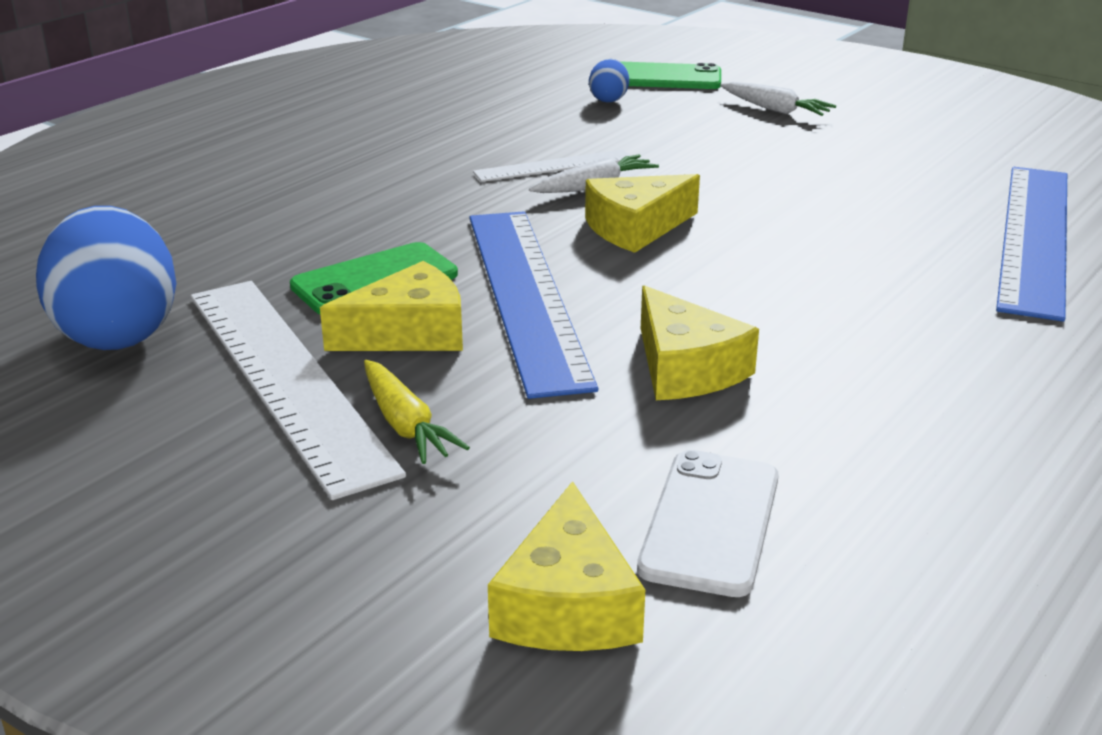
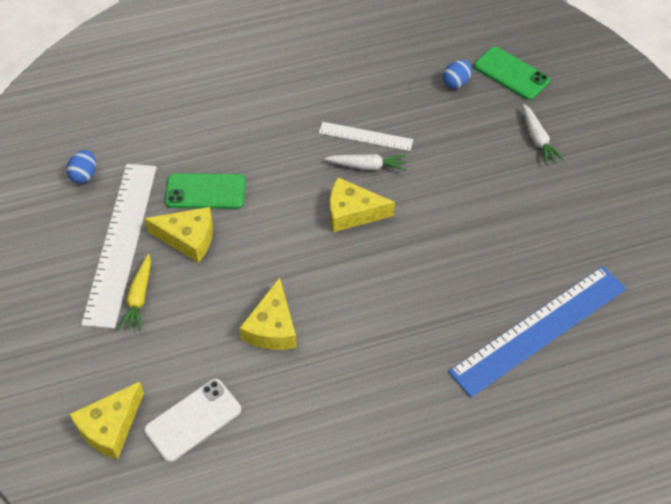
camera: 35 degrees right, 25 degrees up
blue egg [36,206,176,350] -> blue egg [66,150,96,184], size x0.46
blue ruler [470,212,598,399] -> none

